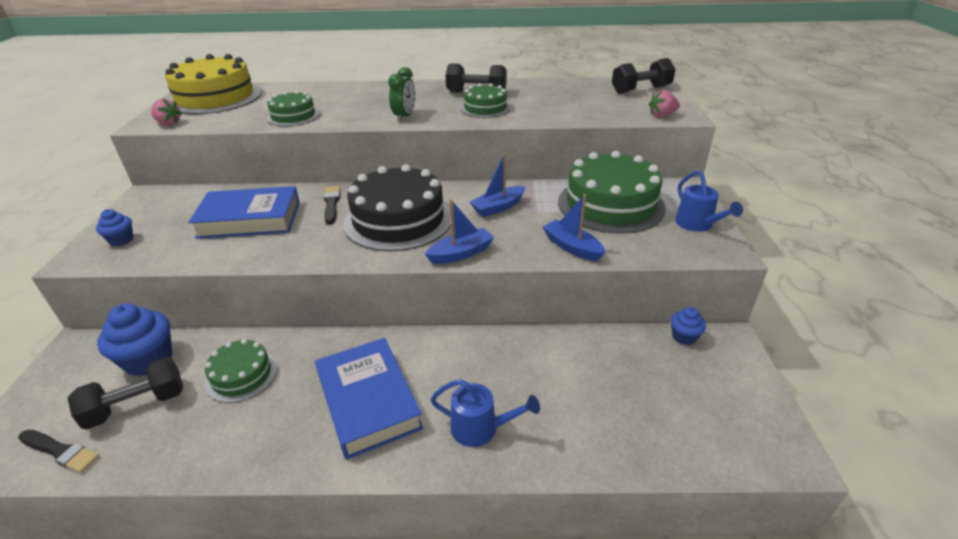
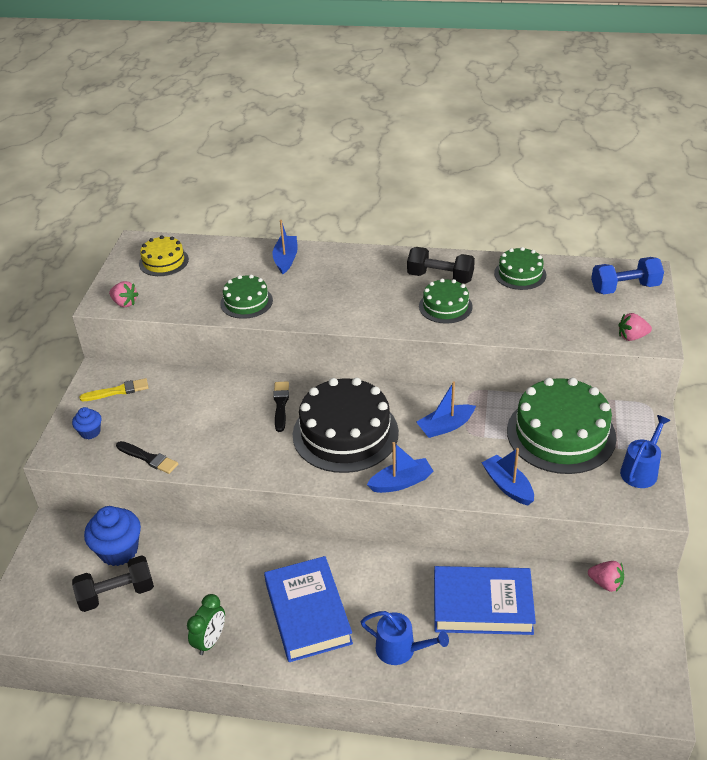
camera: 10 degrees right, 5 degrees up
black brush [18,430,100,473] -> black brush moved to [116,441,178,474]
yellow cake [165,54,262,114] -> yellow cake [139,236,189,276], size x0.53
blue book [188,186,300,239] -> blue book moved to [434,566,536,635]
green cake [205,339,277,403] -> green cake moved to [494,247,546,290]
green clock [388,67,416,122] -> green clock moved to [187,594,225,655]
black dumbbell [612,58,676,94] -> blue dumbbell [591,257,664,294]
blue cupcake [671,307,706,345] -> pink strawberry [588,561,624,592]
blue watering can [675,171,743,232] -> blue watering can turned 135 degrees counterclockwise [620,415,670,488]
none -> yellow brush [80,378,149,401]
none -> blue boat [272,220,298,274]

